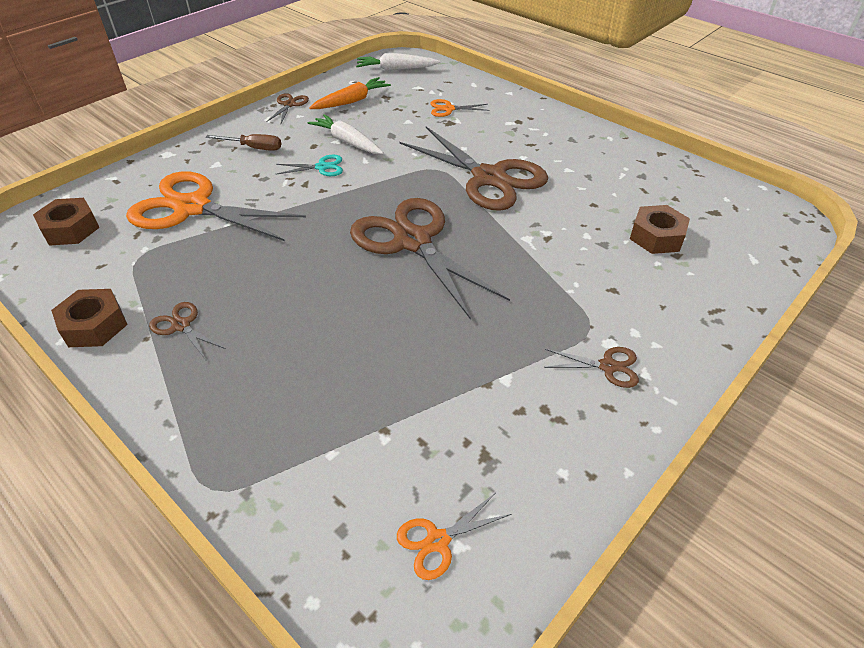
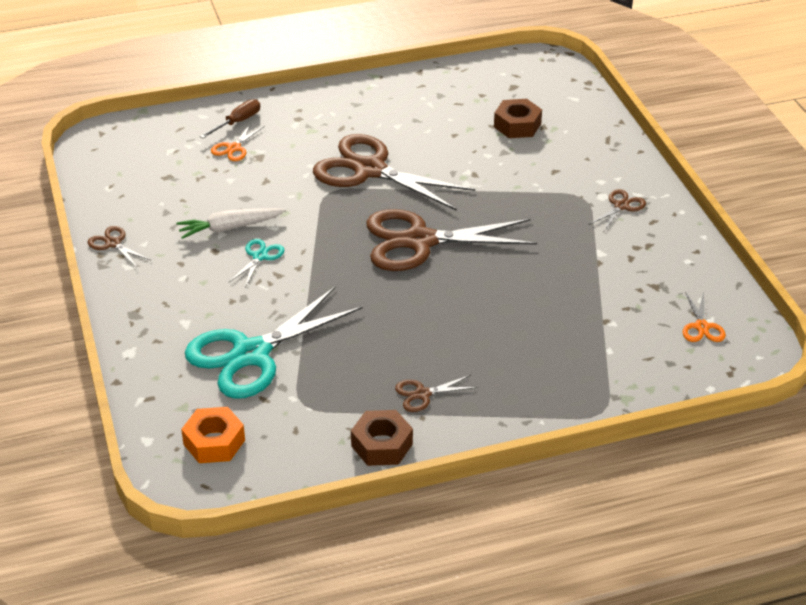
camera: 60 degrees left, 5 degrees down
brown nut [33,198,100,246] -> orange nut [181,407,245,463]
orange scissors [126,171,306,241] -> turquoise scissors [185,287,363,399]
brown screwdriver [206,134,281,151] -> brown screwdriver moved to [200,99,260,138]
orange carrot [309,77,391,109] -> none
white carrot [356,53,440,71] -> none
brown scissors [399,127,548,211] -> brown scissors turned 135 degrees counterclockwise [313,134,475,211]

